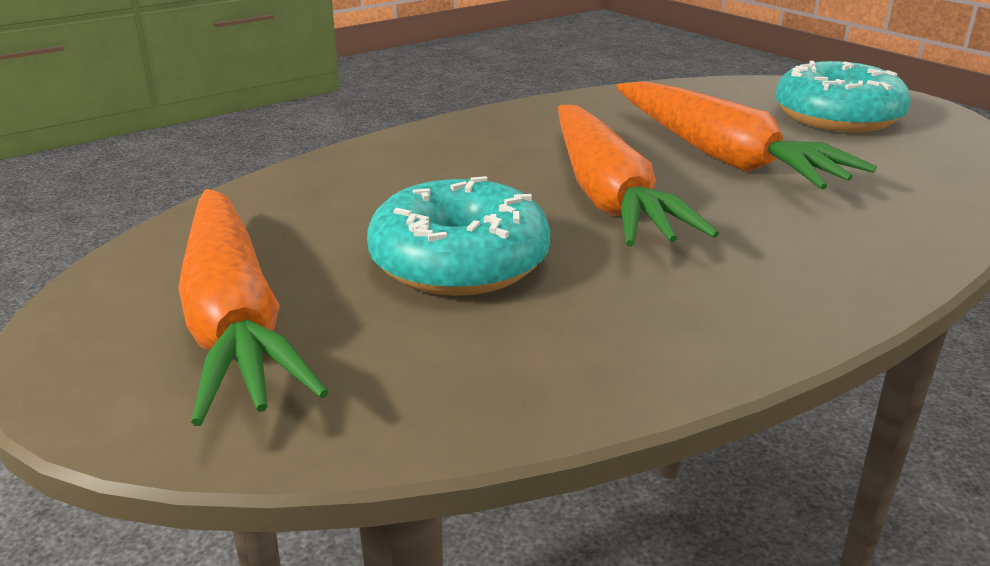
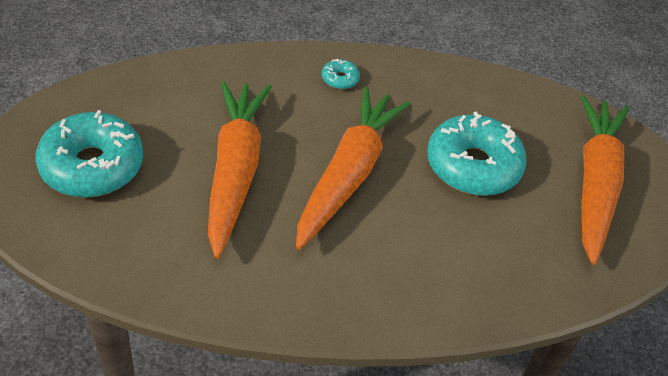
camera: 150 degrees left, 20 degrees up
none -> turquoise donut [322,59,360,89]

